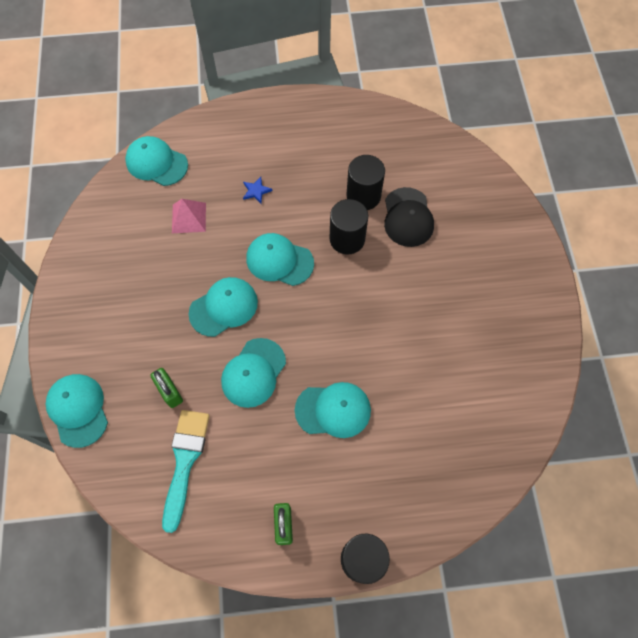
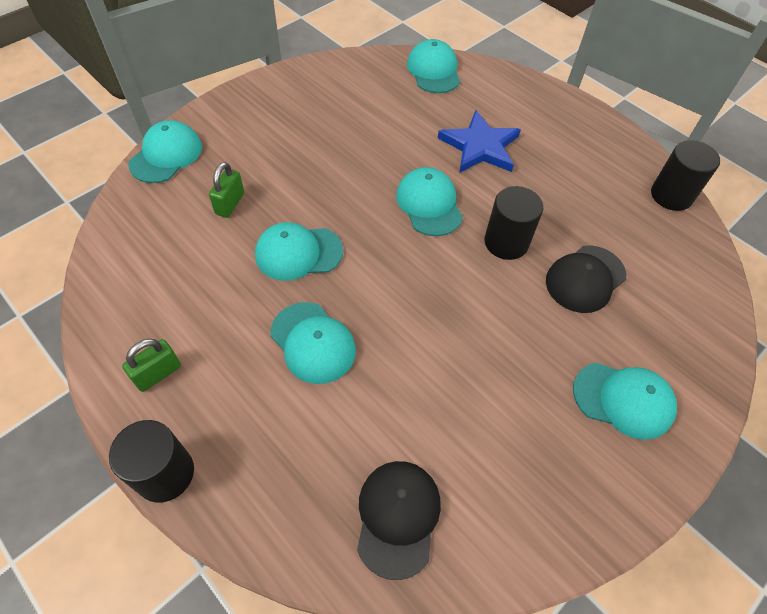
camera: 50 degrees right, 10 degrees down
turquoise brush [162,410,210,533] -> none
pink pyramid [172,199,206,233] -> none
turquoise cap [189,277,258,337] -> turquoise cap moved to [573,363,677,440]
blue star [243,177,272,203] -> blue star [438,110,521,173], size x2.35
black cylinder [346,155,385,210] -> black cylinder moved to [651,140,720,211]
none -> black cap [357,461,441,580]

